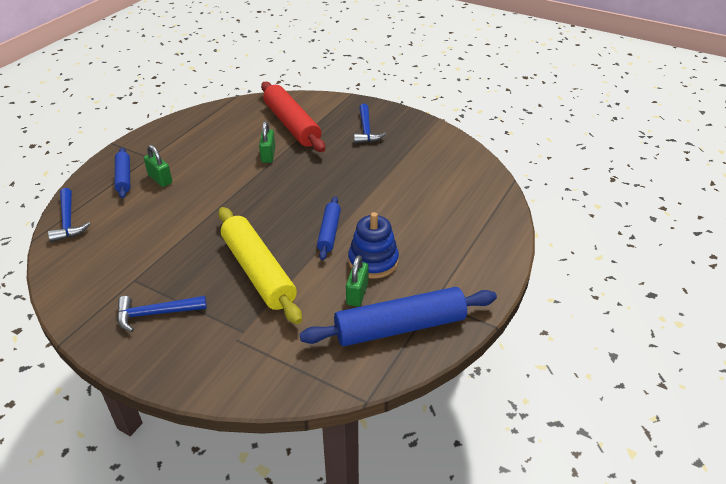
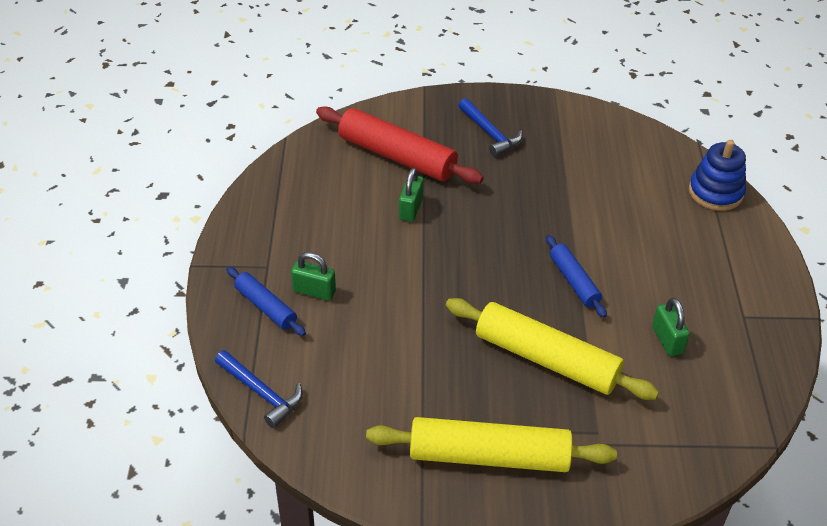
camera: 30 degrees left, 5 degrees up
blue hammer [117,296,207,332] -> yellow rolling pin [366,417,617,472]
green padlock [259,121,275,163] -> green padlock turned 45 degrees clockwise [399,168,424,222]
blue rolling pin [300,287,497,346] -> none
blue stacking toy [348,212,399,278] -> blue stacking toy moved to [689,140,746,211]

